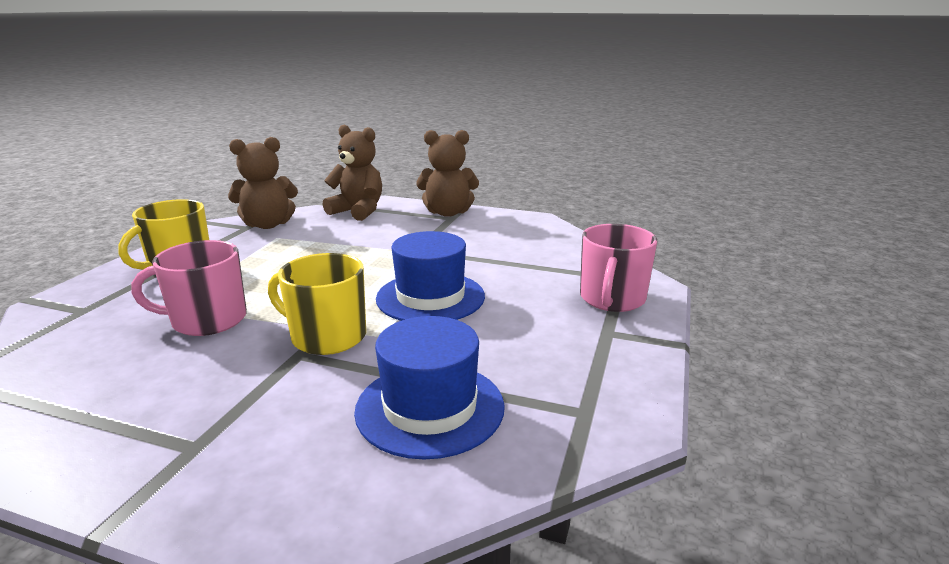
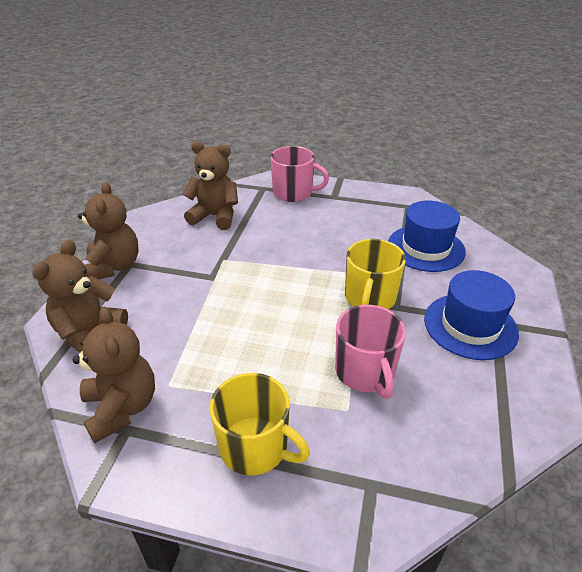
camera: 95 degrees left, 15 degrees up
blue hat [376,231,485,321] -> blue hat moved to [424,270,519,360]
none -> brown teddy bear [182,141,238,230]

